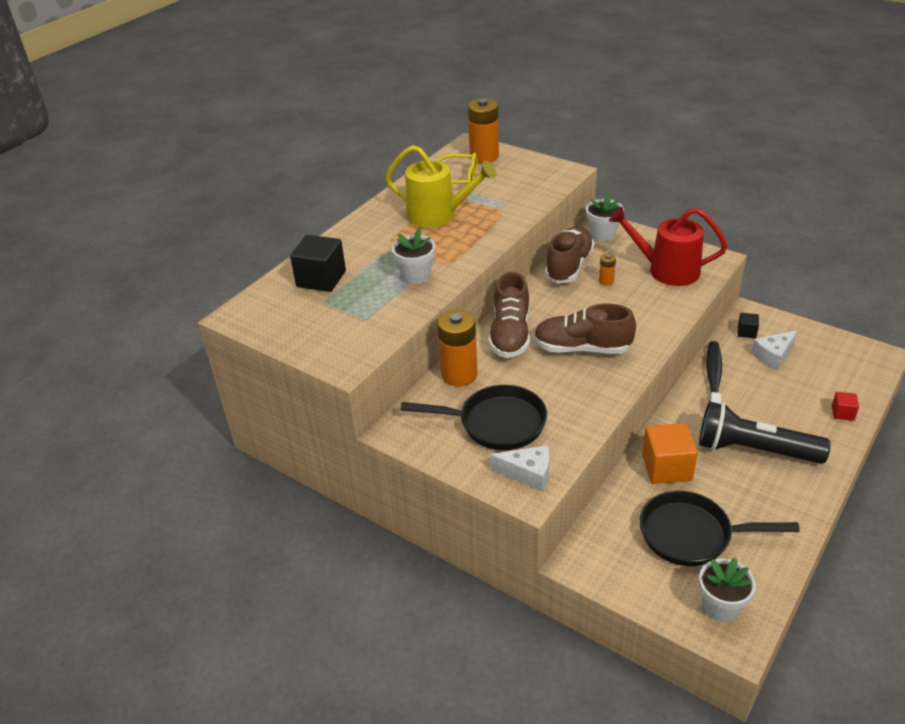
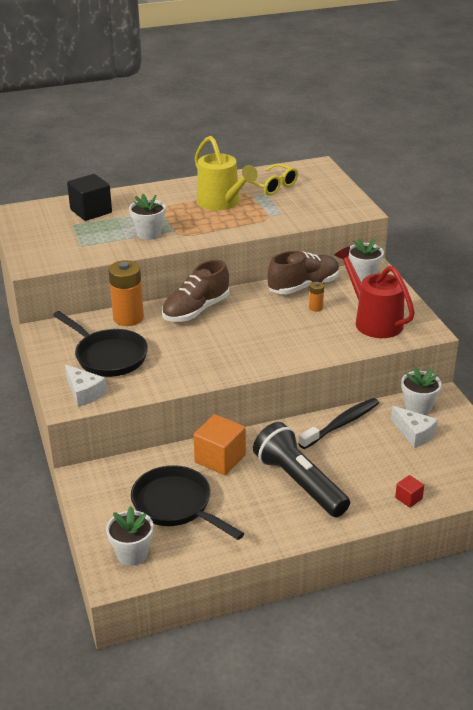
camera: 35 degrees right, 5 degrees down
orange battery [468,98,499,163] -> none
brown shoe [534,303,636,354] -> none
black cube [738,313,759,338] -> white flower pot [401,366,442,415]
white cheese [751,330,798,370] -> white cheese turned 135 degrees counterclockwise [391,406,438,448]

